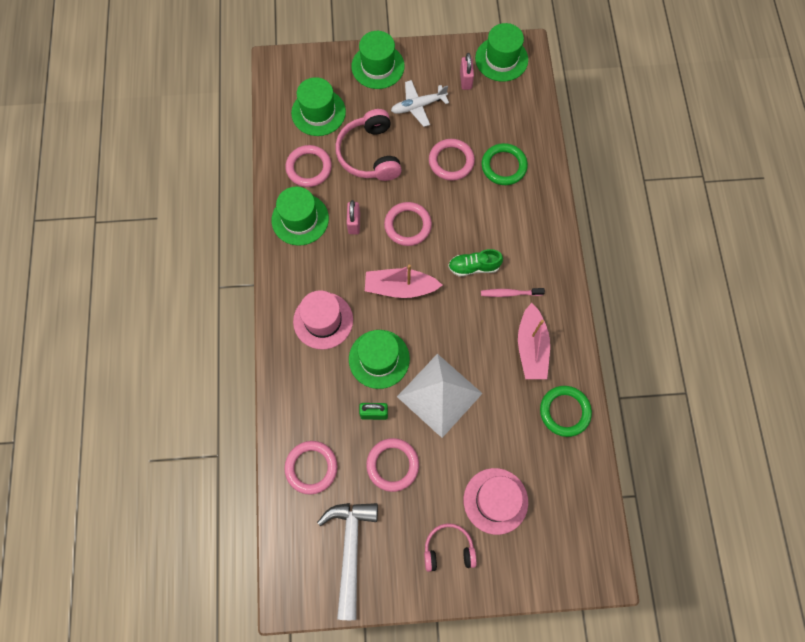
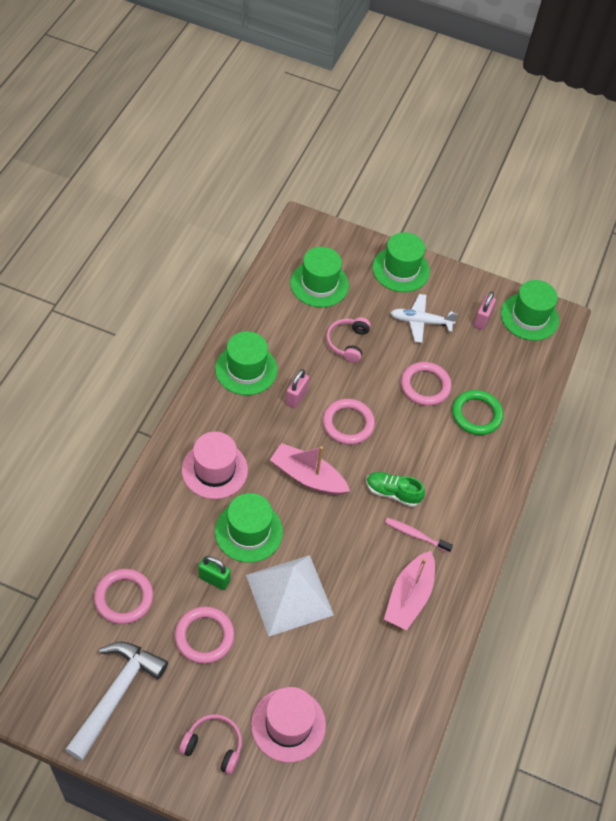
camera: 20 degrees right, 15 degrees down
pink ring [285,145,332,187] -> none
pink headphones [335,109,402,181] -> pink headphones [326,317,371,363], size x0.62
green ring [540,386,592,437] -> none

